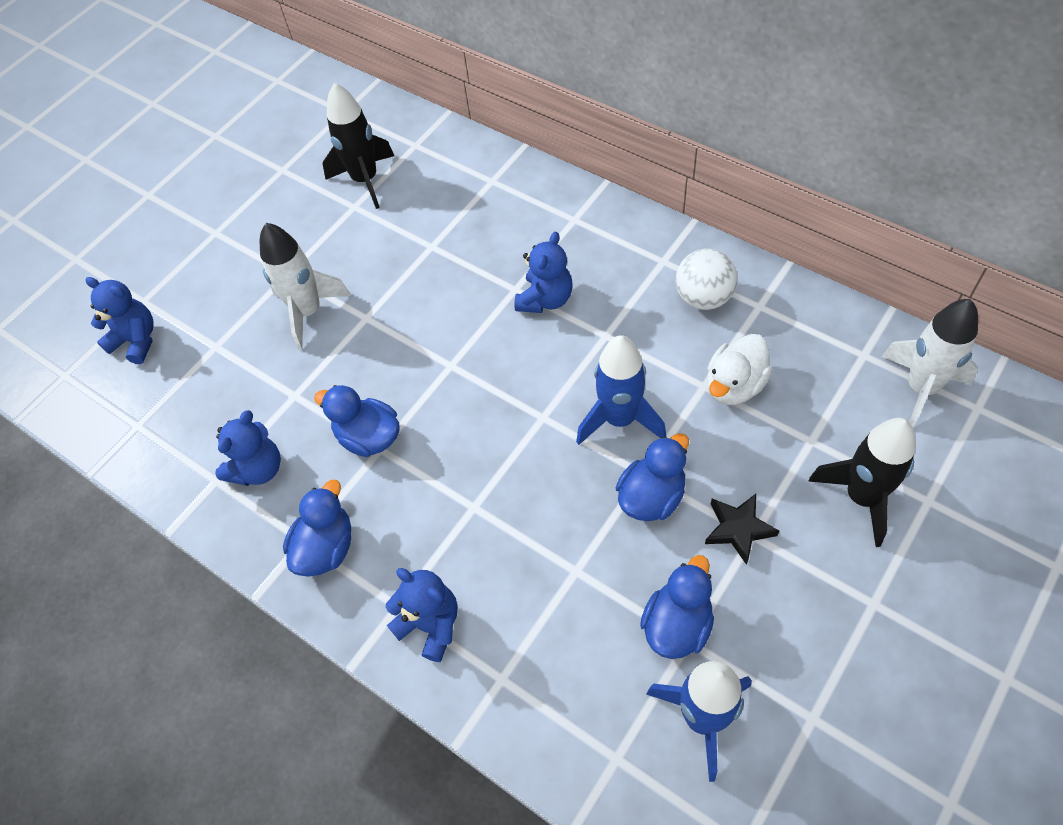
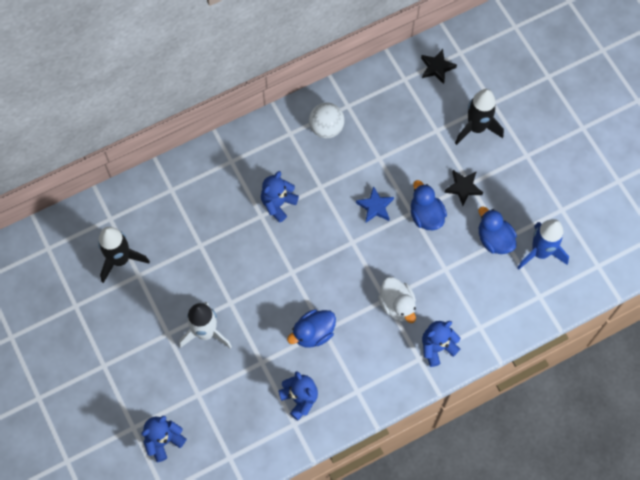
camera: 70 degrees left, 10 degrees up
blue duck [283,480,351,577] -> none
blue teddy bear [514,232,573,313] -> blue teddy bear turned 105 degrees counterclockwise [261,171,299,223]
blue rocket [576,335,667,445] -> blue star [356,186,394,223]
white duck [707,334,773,405] -> white duck moved to [378,277,416,323]
white rocket [882,299,978,427] -> black star [421,49,457,84]

